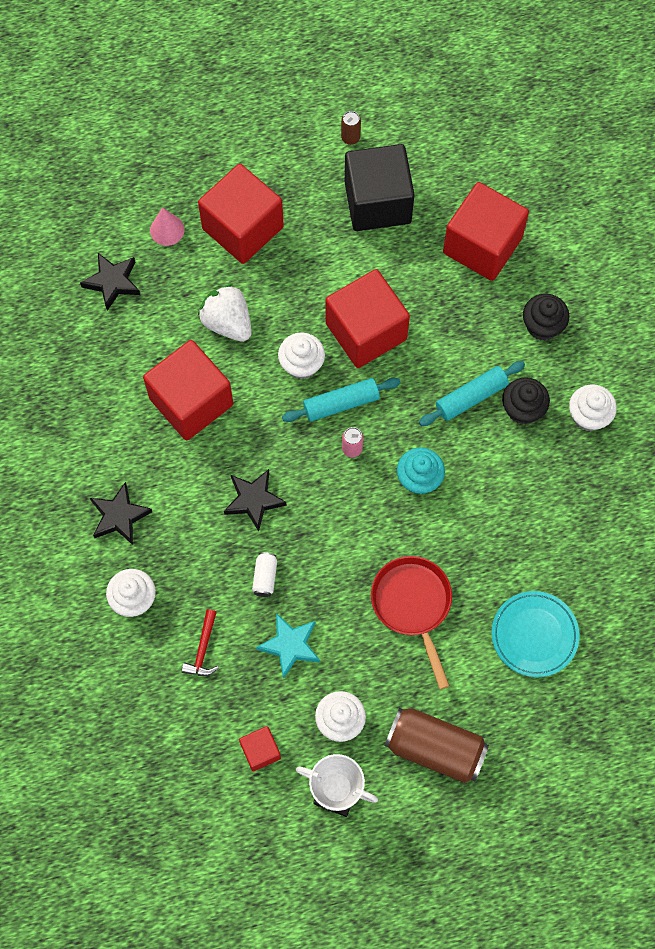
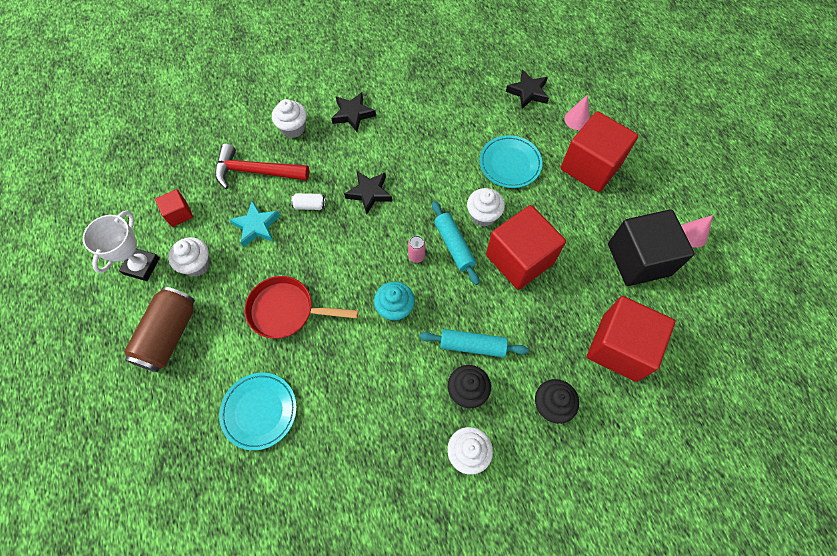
camera: 85 degrees right, 5 degrees down
red cube [143,340,233,440] -> none
red hammer [182,609,218,676] -> red hammer [215,144,309,189], size x1.91
white strawberry [198,284,252,342] -> turquoise plate [479,135,542,188]
brown can [341,111,361,145] -> pink cone [681,215,713,248]
red pan [371,556,452,689] -> red pan turned 150 degrees counterclockwise [245,276,359,339]
turquoise rolling pin [419,361,525,426] -> turquoise rolling pin turned 45 degrees counterclockwise [420,329,529,357]

